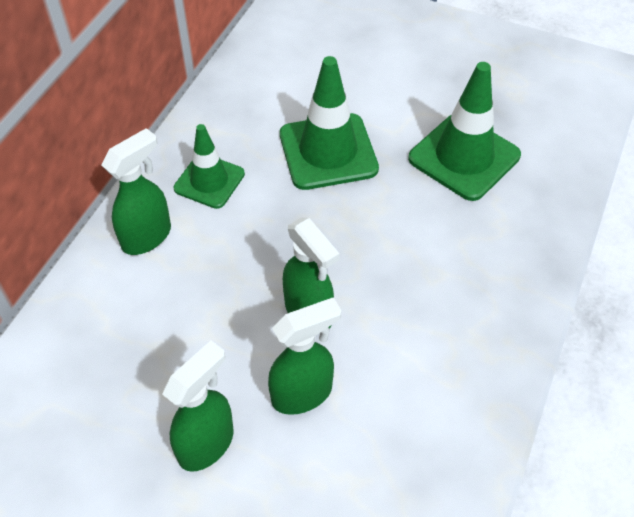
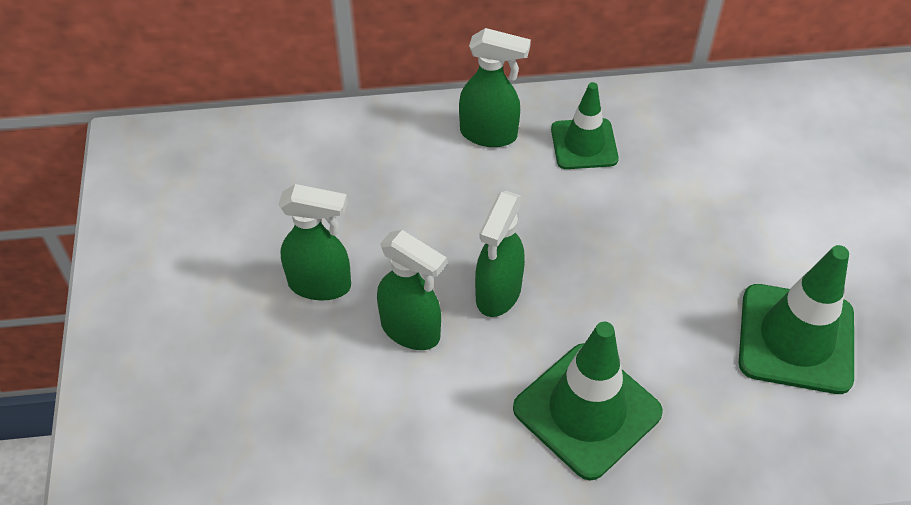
camera: 60 degrees right, 0 degrees up
green traffic cone [280,56,379,190] -> green traffic cone moved to [513,322,663,480]

